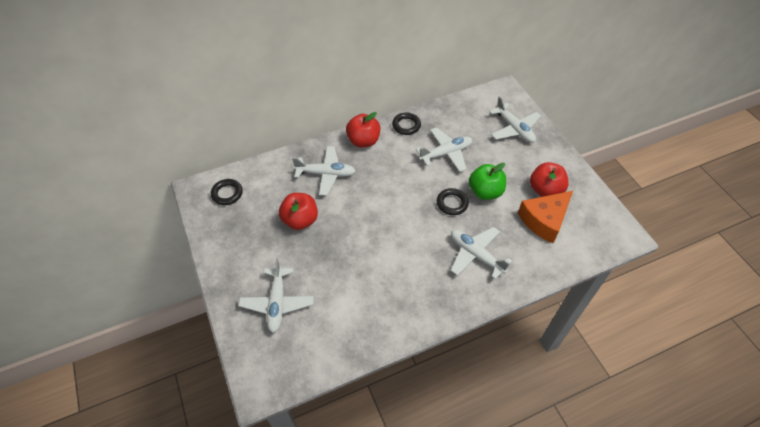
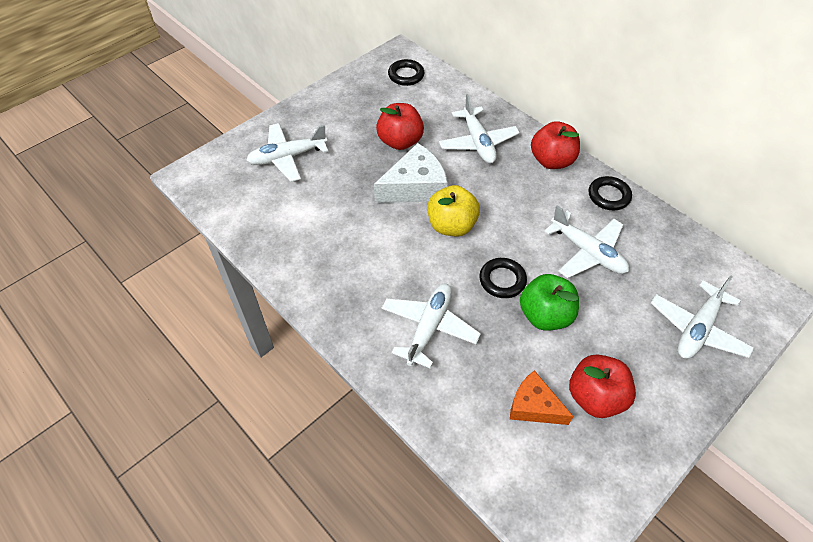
camera: 70 degrees right, 0 degrees up
orange cheese [518,191,573,243] -> orange cheese [510,370,573,425], size x0.65
none -> white cheese [374,143,448,203]
none -> yellow apple [427,185,480,236]

